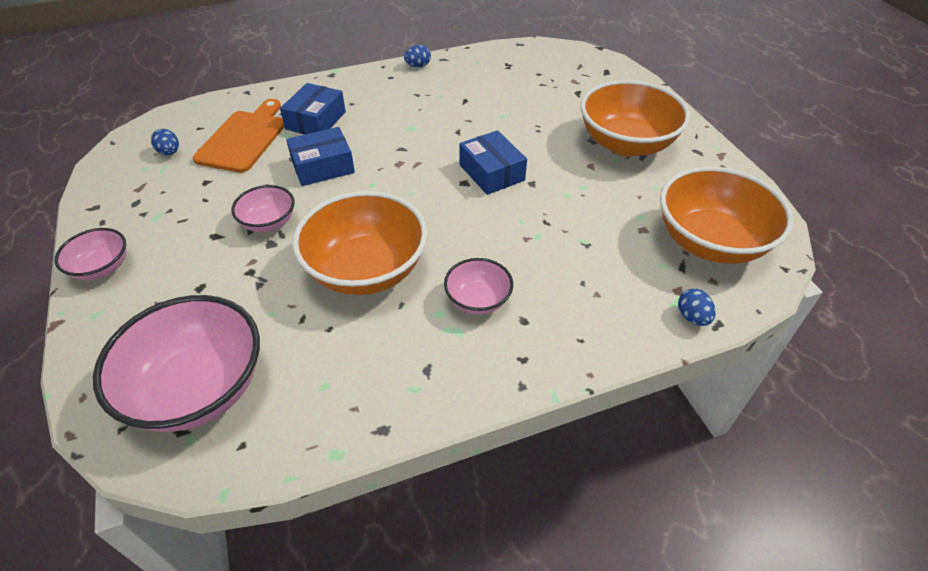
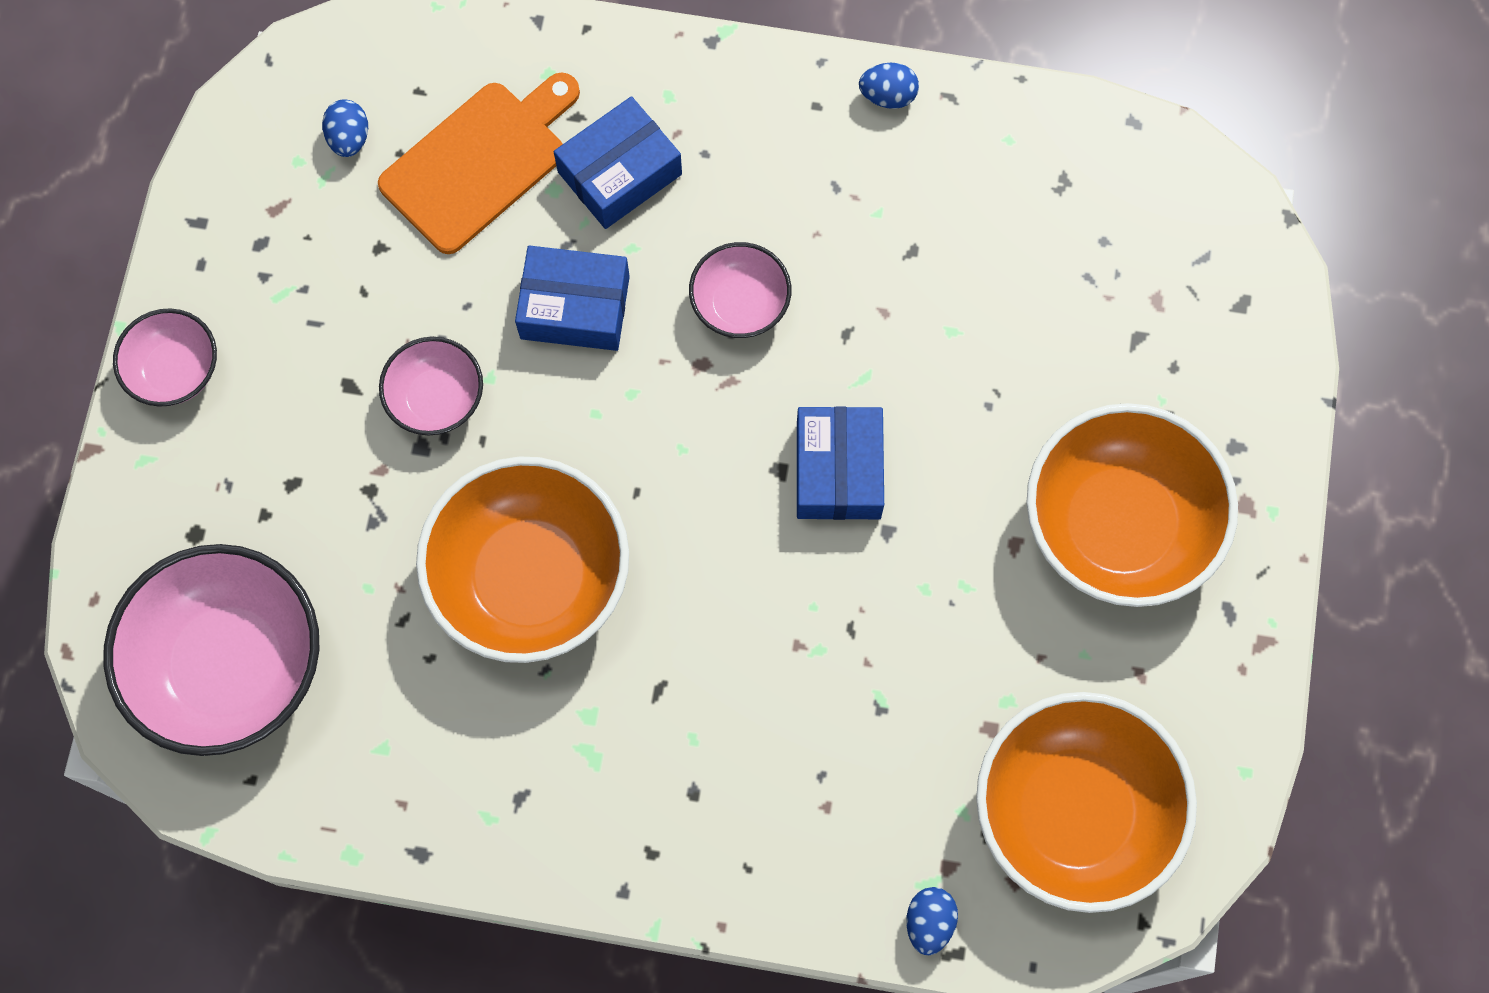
camera: 30 degrees right, 25 degrees up
pink bowl [444,258,513,315] -> pink bowl moved to [689,242,791,338]

